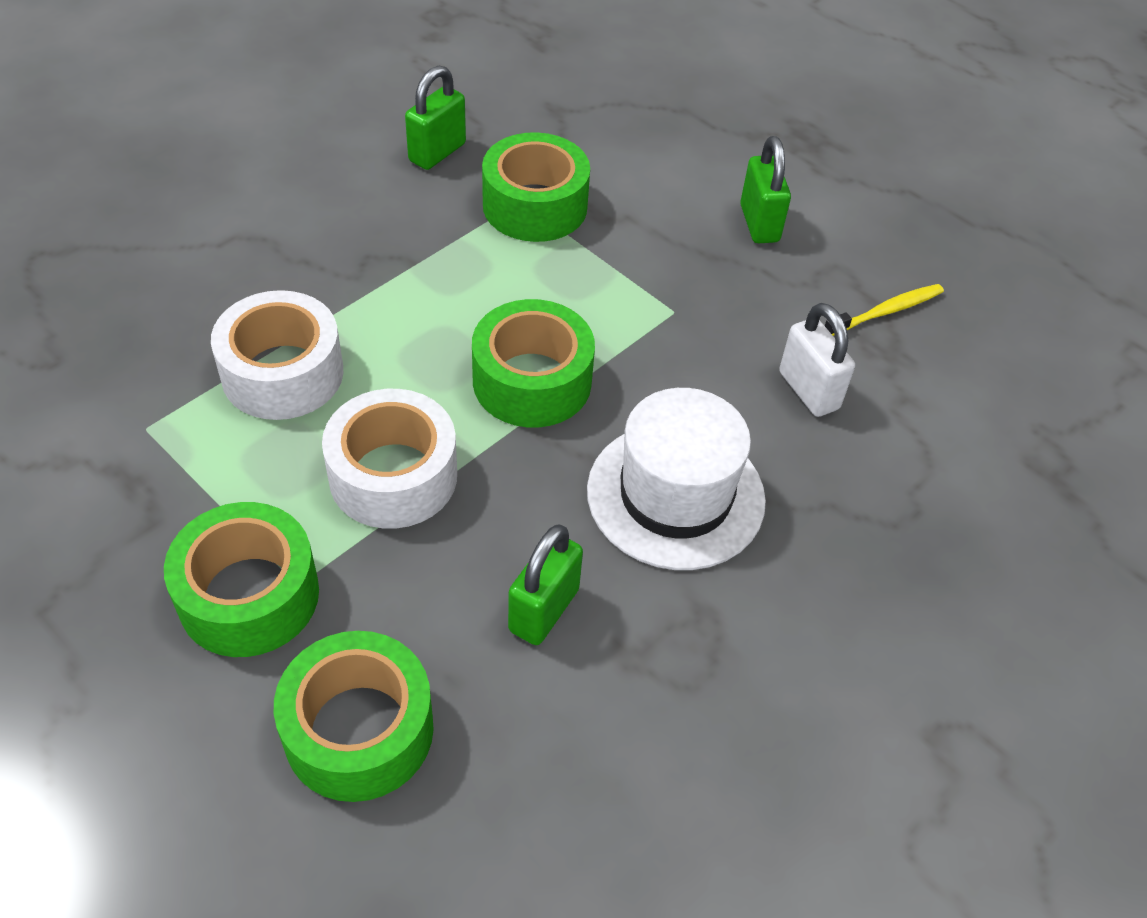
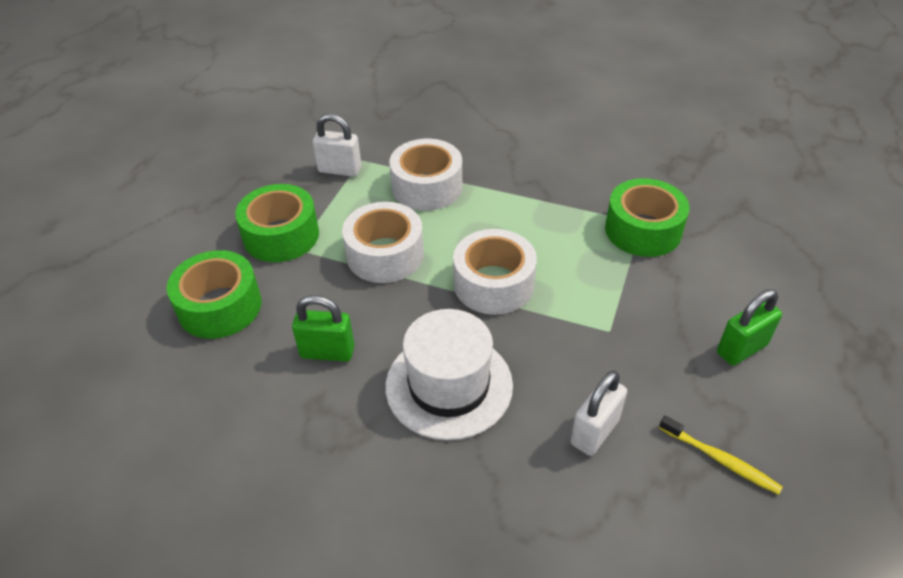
camera: 70 degrees right, 5 degrees down
green padlock [405,65,466,170] -> none
green tape [472,299,595,428] -> white tape [453,229,537,315]
none -> white padlock [313,114,361,177]

